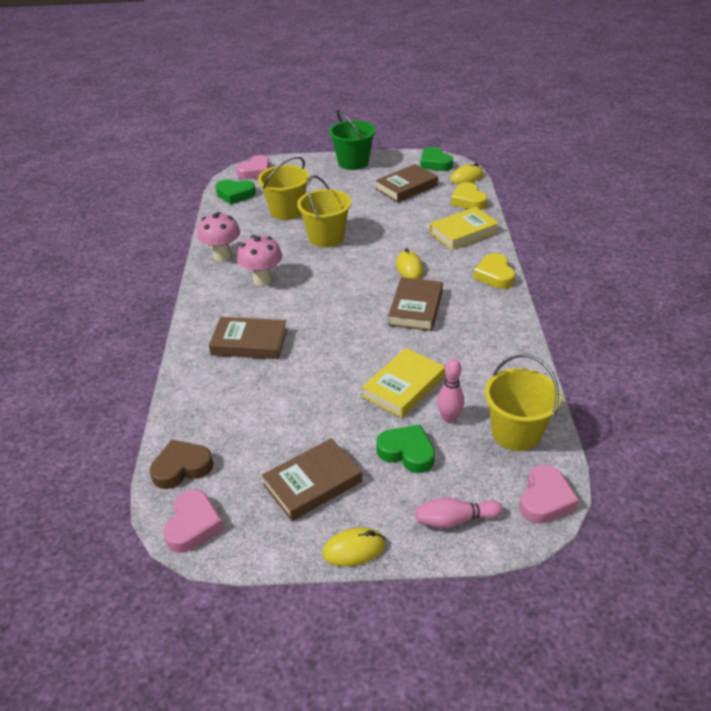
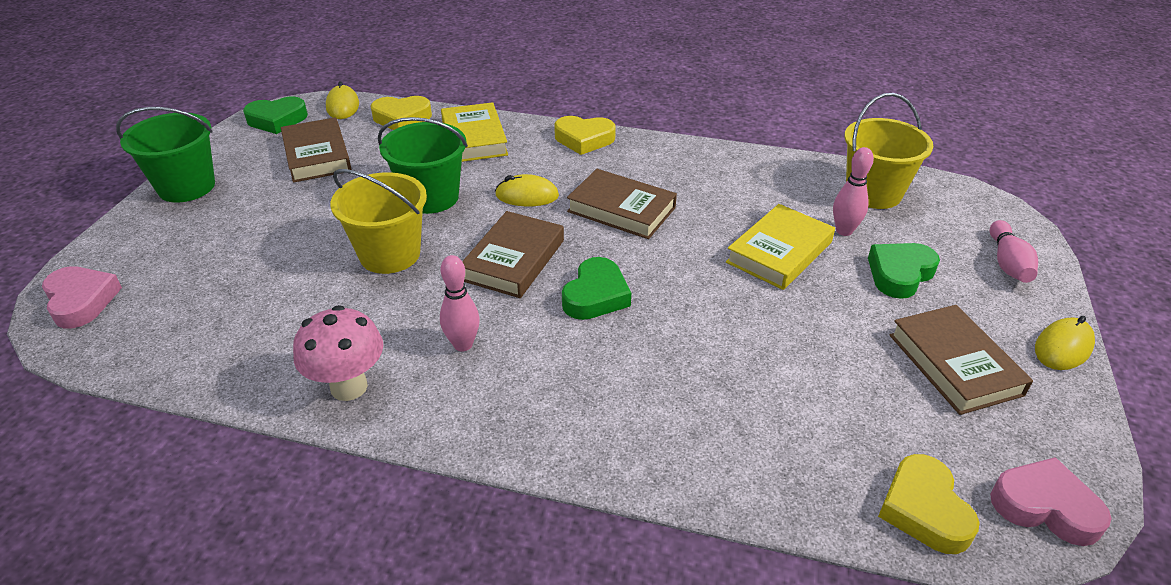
camera: 75 degrees left, 0 degrees up
brown heart [150,440,213,489] -> yellow heart [878,454,980,554]
brown book [209,317,287,359] -> brown book moved to [462,211,564,298]
green heart [216,180,256,204] -> green heart moved to [562,257,631,320]
pink mushroom [237,235,282,286] -> pink bowling pin [440,255,480,352]
yellow bucket [258,157,309,220] -> none
yellow mouse [323,528,386,566] -> yellow mouse turned 45 degrees clockwise [1035,316,1095,370]
yellow book [362,348,445,418] -> yellow book turned 75 degrees clockwise [726,204,835,290]
pink heart [520,465,579,524] -> none
none -> green bucket [378,117,468,214]

